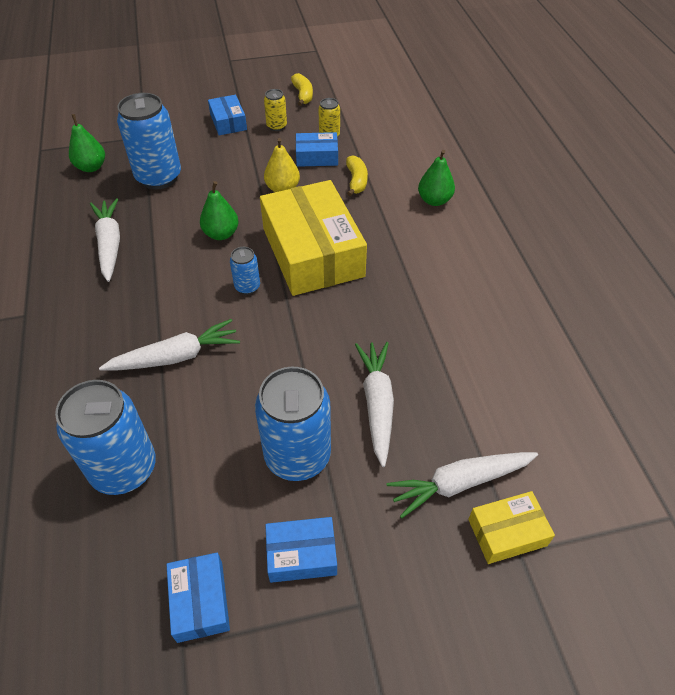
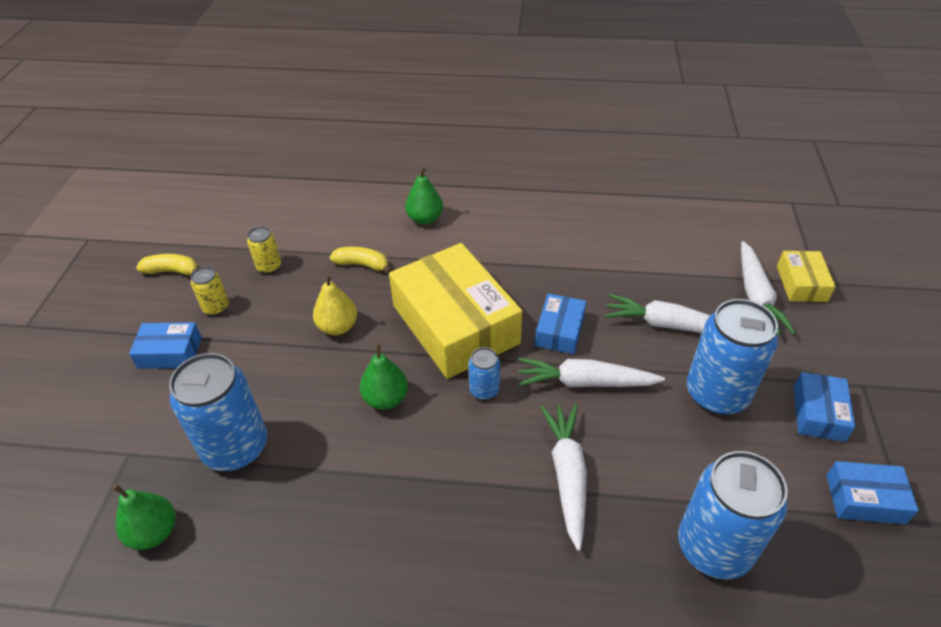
camera: 70 degrees left, 5 degrees down
white carrot [90,198,120,282] -> white carrot moved to [518,358,665,387]
yellow box [260,180,367,296] -> yellow box turned 60 degrees clockwise [389,243,522,379]
blue box [296,132,338,167] -> blue box moved to [535,293,586,354]

